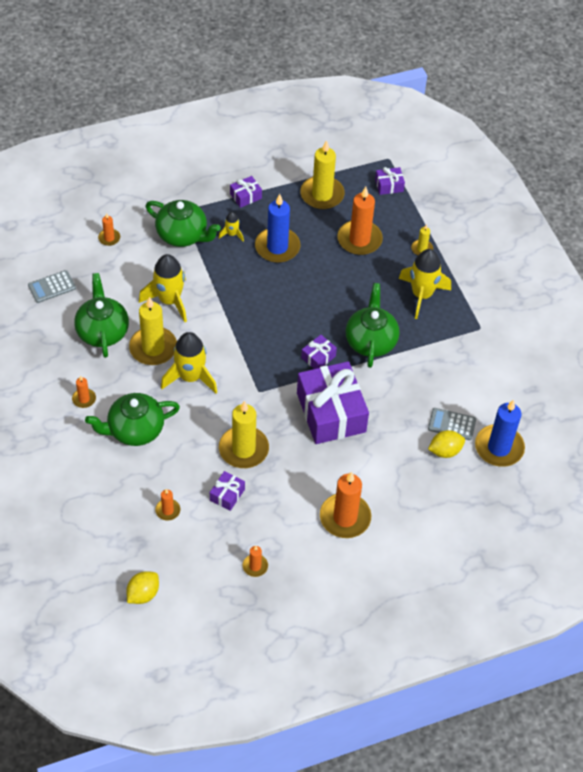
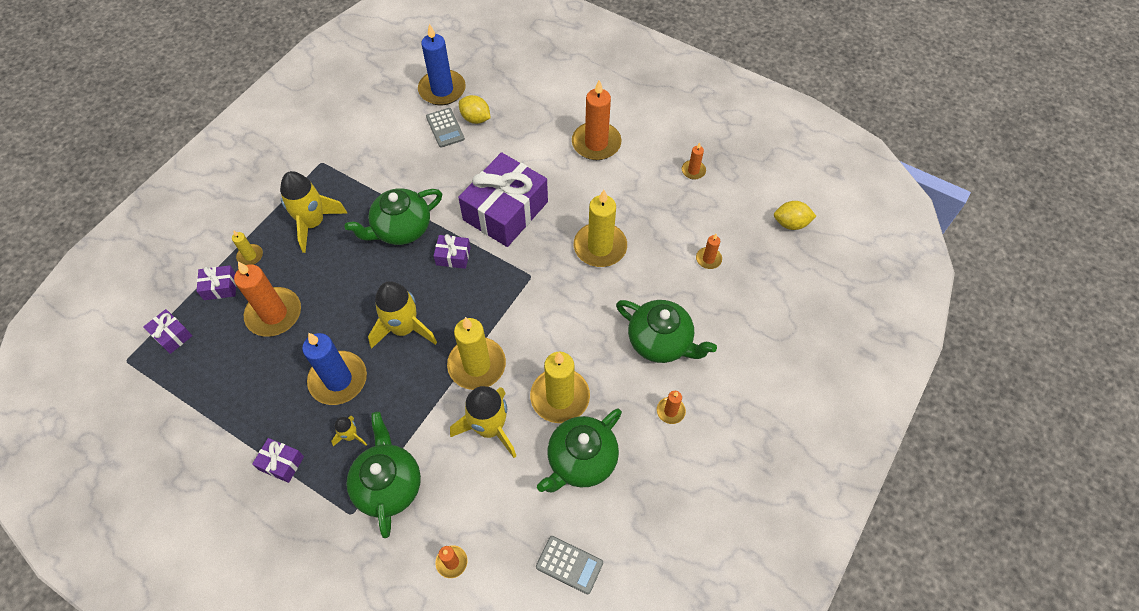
camera: 125 degrees left, 5 degrees up
yellow rocket [161,332,217,394] -> yellow rocket moved to [368,281,437,349]
purple gift [210,471,245,511] -> purple gift moved to [197,265,236,300]
yellow candle [300,140,345,209] -> yellow candle moved to [447,317,506,390]

